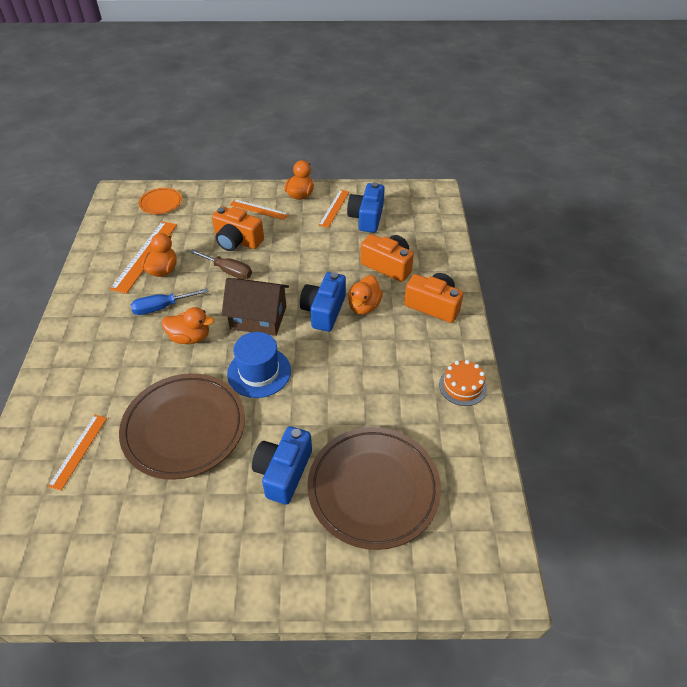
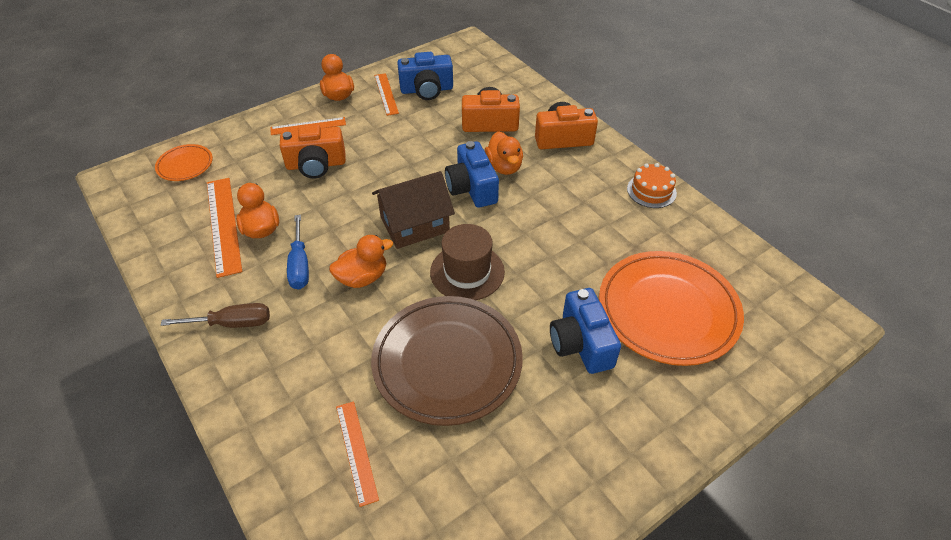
camera: 35 degrees left, 0 degrees up
blue screwdriver [131,288,209,315] -> blue screwdriver turned 45 degrees counterclockwise [287,215,309,290]
brown screwdriver [190,249,252,279] -> brown screwdriver moved to [161,303,270,328]
blue hat [227,332,291,398] -> brown hat [430,224,505,300]
brown plate [307,427,441,550] -> orange plate [599,251,744,366]
blue camera [347,182,385,233] -> blue camera turned 75 degrees counterclockwise [397,52,453,100]

